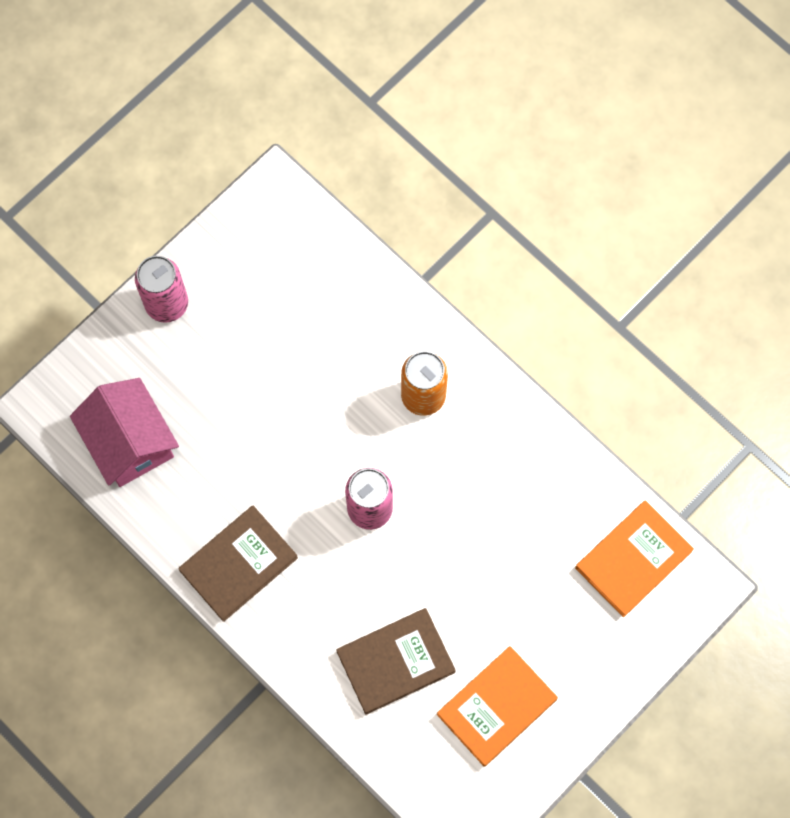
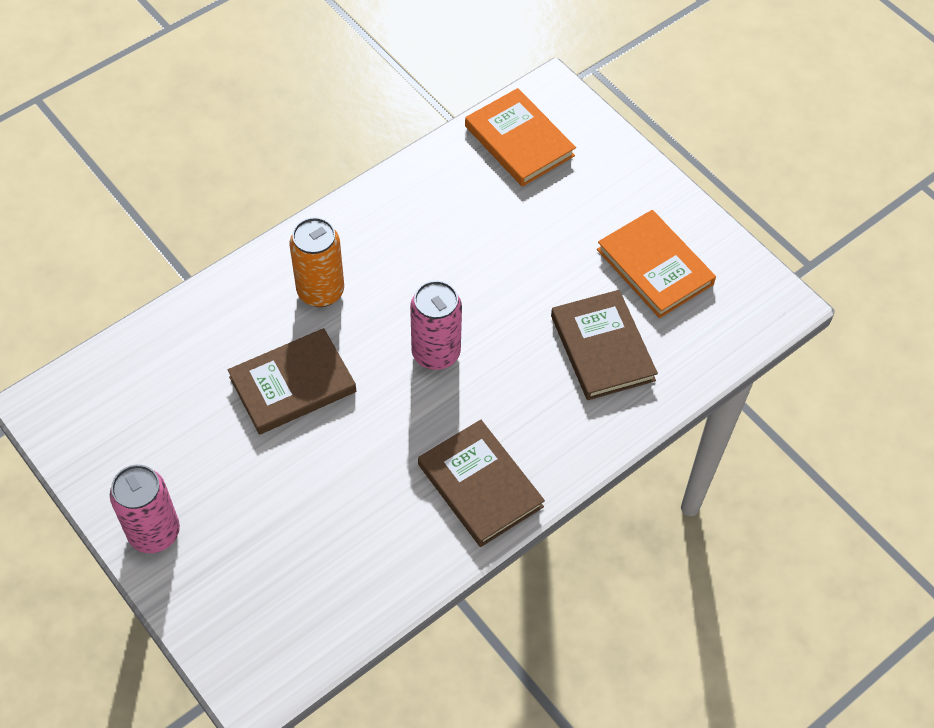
camera: 85 degrees left, 15 degrees down
pink house [70,378,179,487] -> none
none -> brown book [228,328,356,435]

